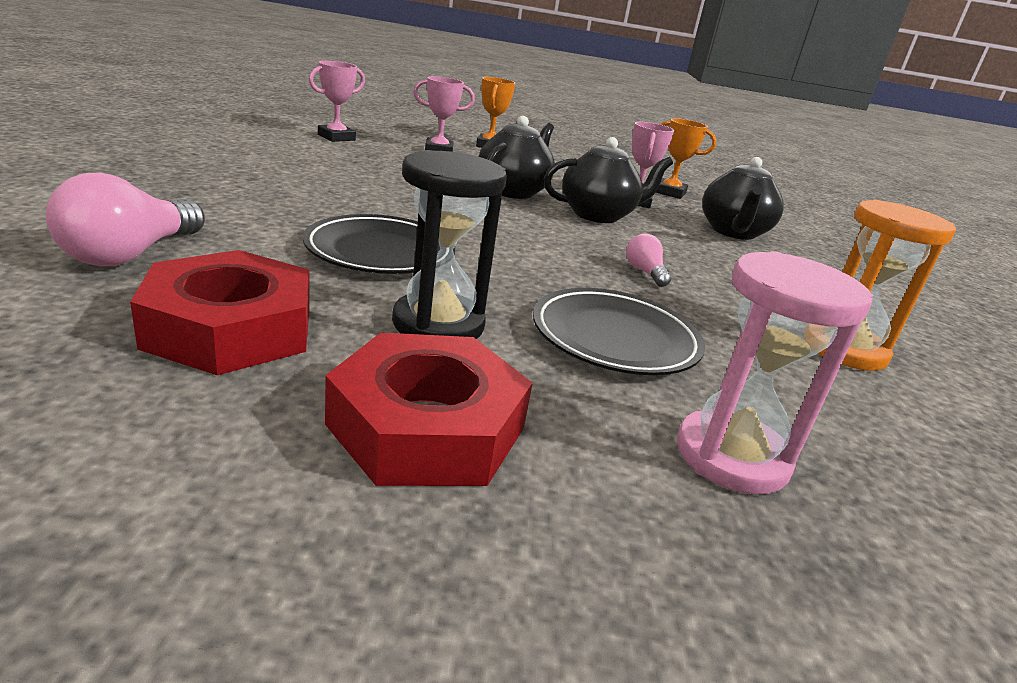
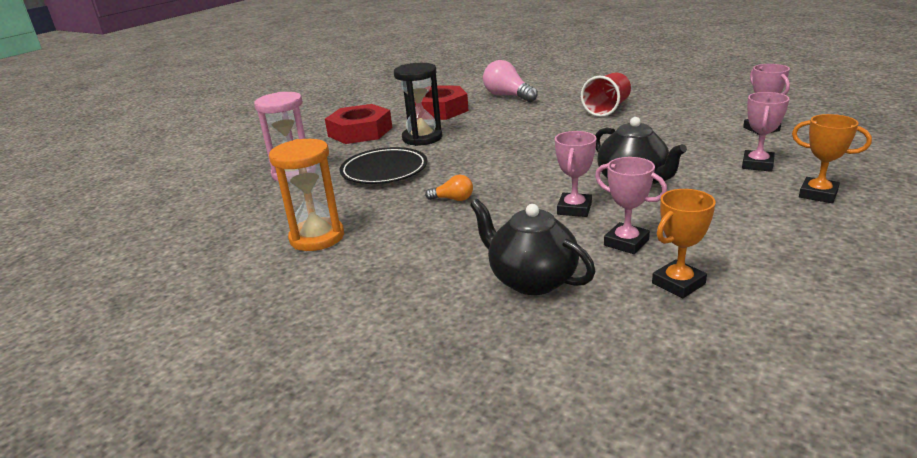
camera: 125 degrees right, 0 degrees up
black plate [303,214,455,274] -> none
black teapot [544,137,673,223] -> pink trophy [555,131,597,217]
pink light bulb [626,234,671,287] -> orange light bulb [425,175,473,201]
none -> red cup [581,72,631,117]

